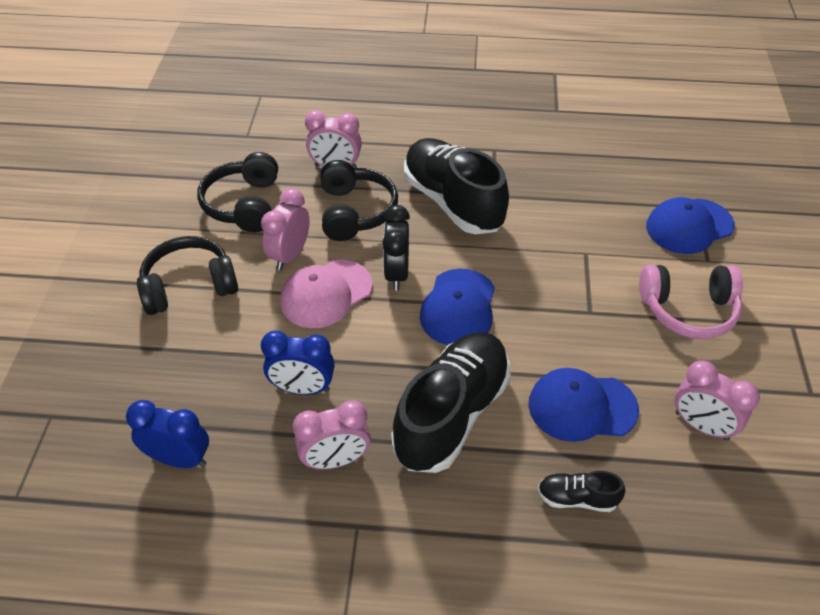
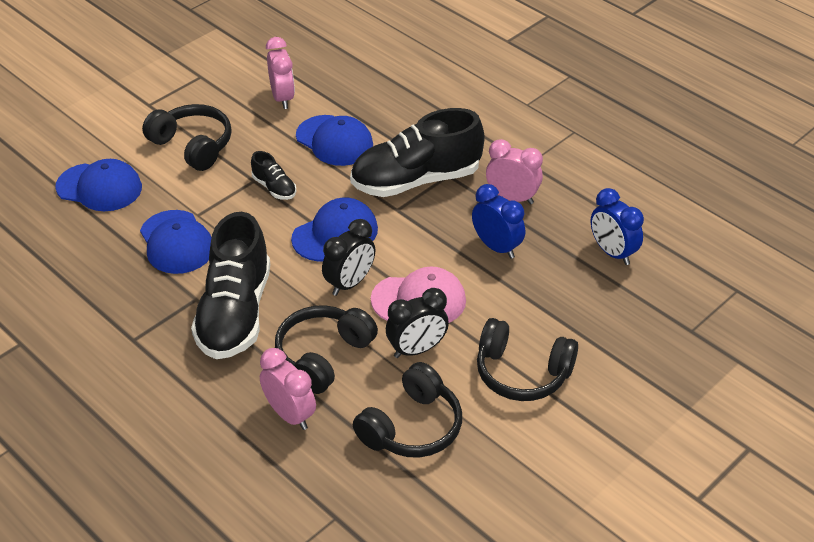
camera: 140 degrees left, 5 degrees down
pink clock [261,188,310,270] -> black clock [386,288,449,358]
black shoe [538,471,625,512] -> black shoe moved to [251,151,296,200]
pink headphones [639,265,743,339] -> black headphones [142,104,232,171]
none -> blue cap [140,210,212,274]

